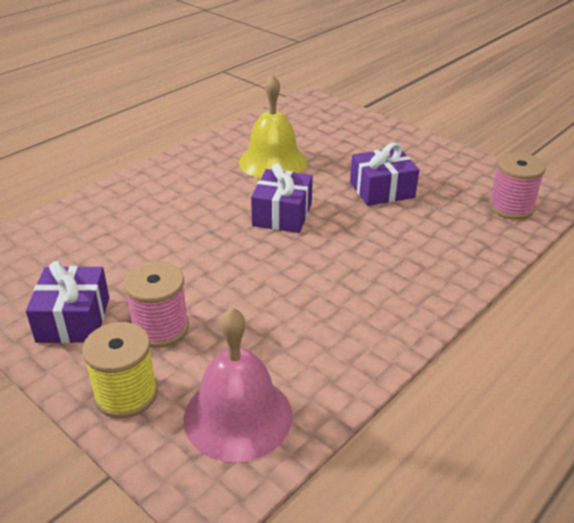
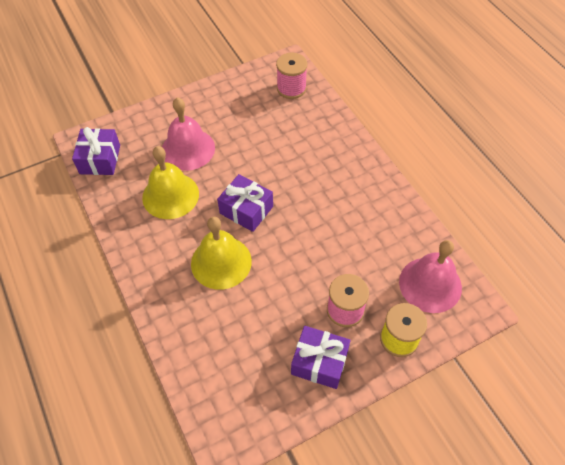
camera: 70 degrees left, 20 degrees up
purple gift [350,143,419,206] -> purple gift moved to [72,127,120,175]
none -> pink bell [162,97,215,171]
none -> yellow bell [191,217,252,290]

